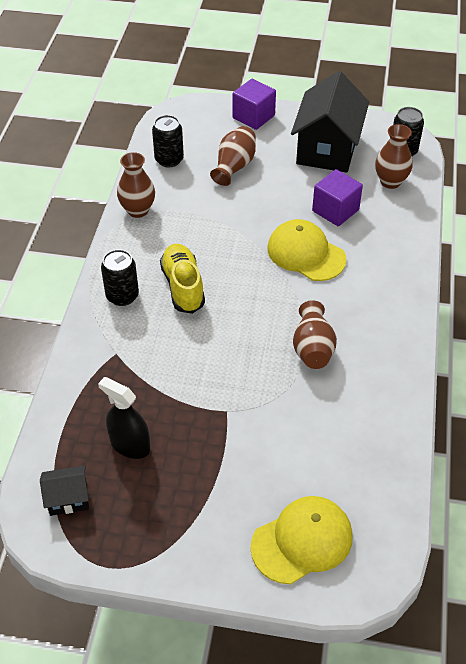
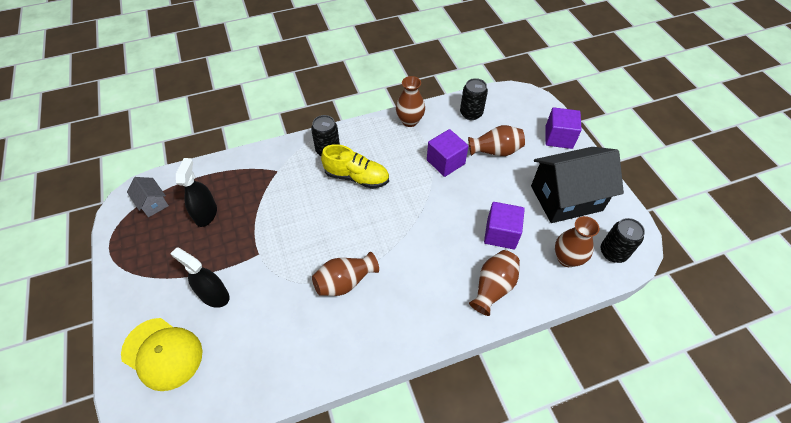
camera: 60 degrees right, 5 degrees up
black house [40,466,89,516] -> grey house [127,177,169,217]
yellow shoe [160,244,205,314] -> yellow shoe turned 60 degrees clockwise [321,144,389,189]
yellow cap [267,219,346,281] -> none
none -> black spray bottle [170,247,229,308]
none -> purple cube [427,129,469,177]
none -> brown vase [469,250,520,316]

